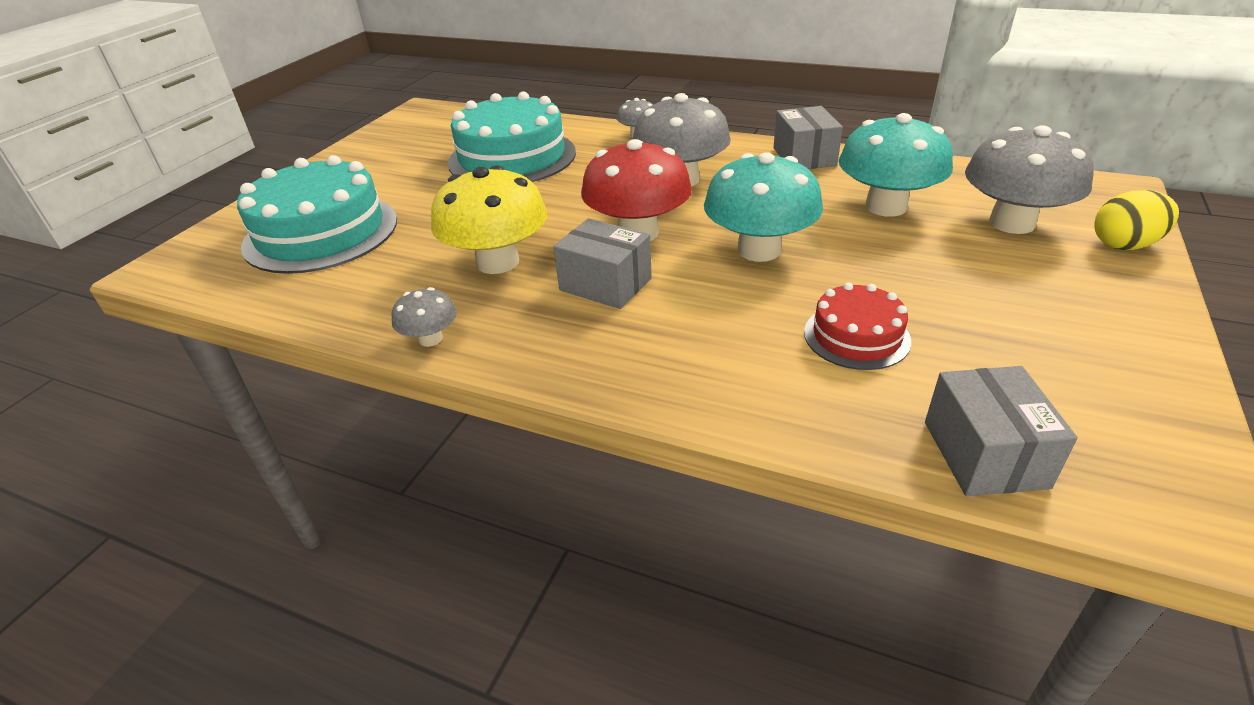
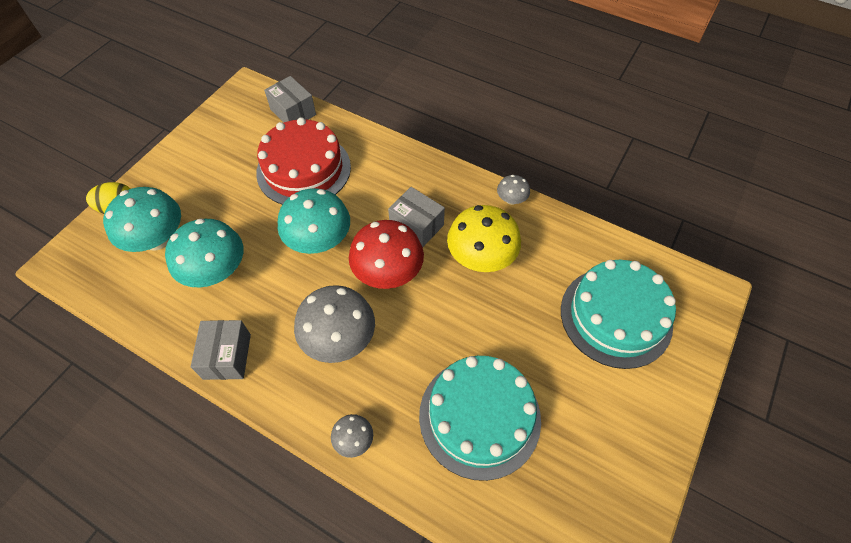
camera: 175 degrees left, 20 degrees up
red cake [804,282,911,370] -> red cake [256,117,351,205], size x1.91
grey box [925,366,1078,496] -> grey box turned 45 degrees counterclockwise [264,76,316,122]
grey mushroom [965,125,1094,234] -> turquoise mushroom [103,187,181,252]

